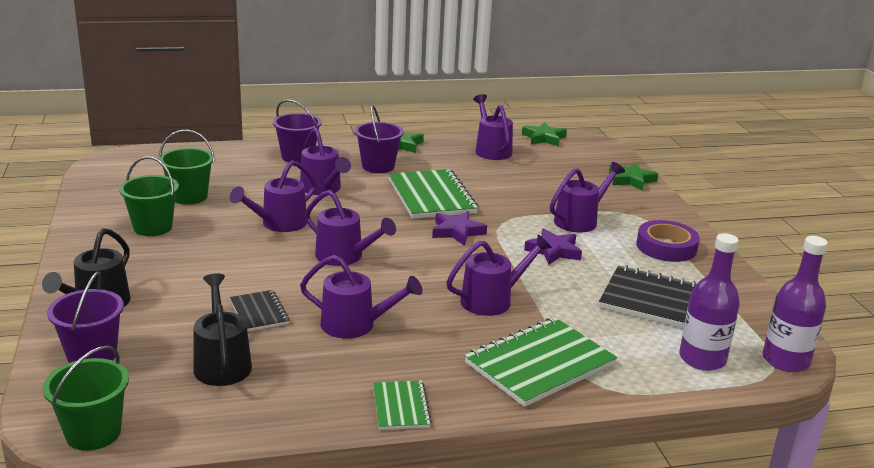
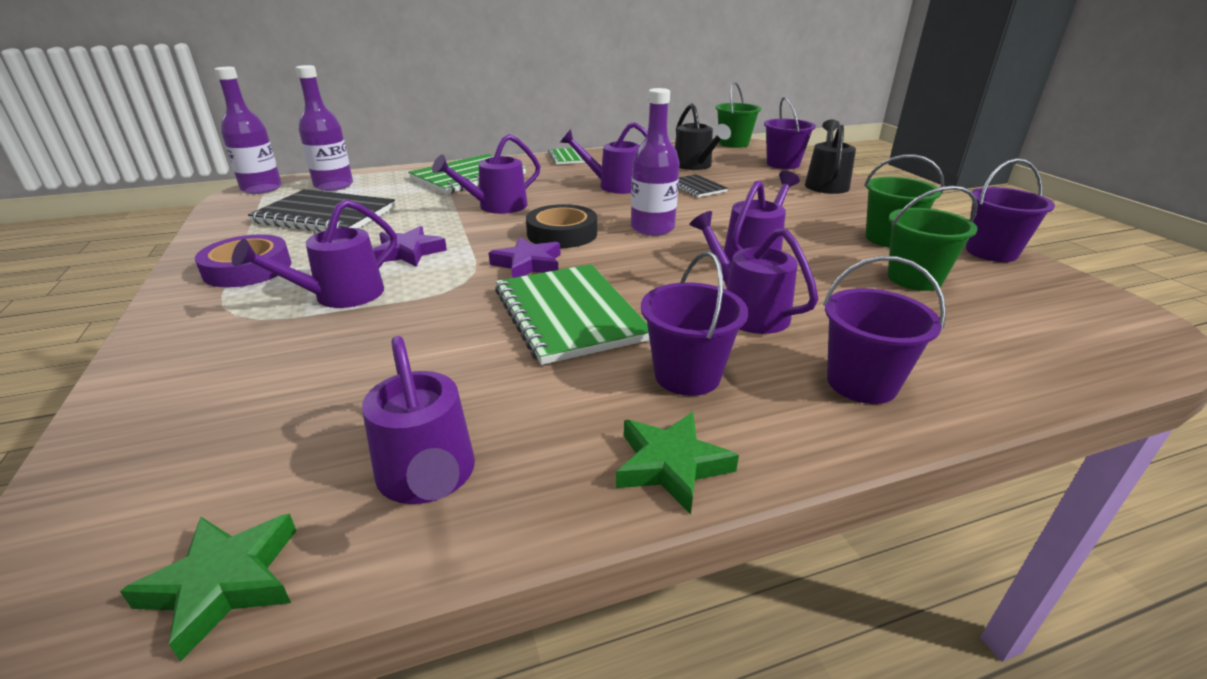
camera: 175 degrees right, 5 degrees up
purple watering can [305,190,396,266] -> purple bottle [631,88,680,236]
green star [609,162,658,191] -> none
none -> black tape [526,204,597,248]
none -> purple bucket [966,158,1055,262]

